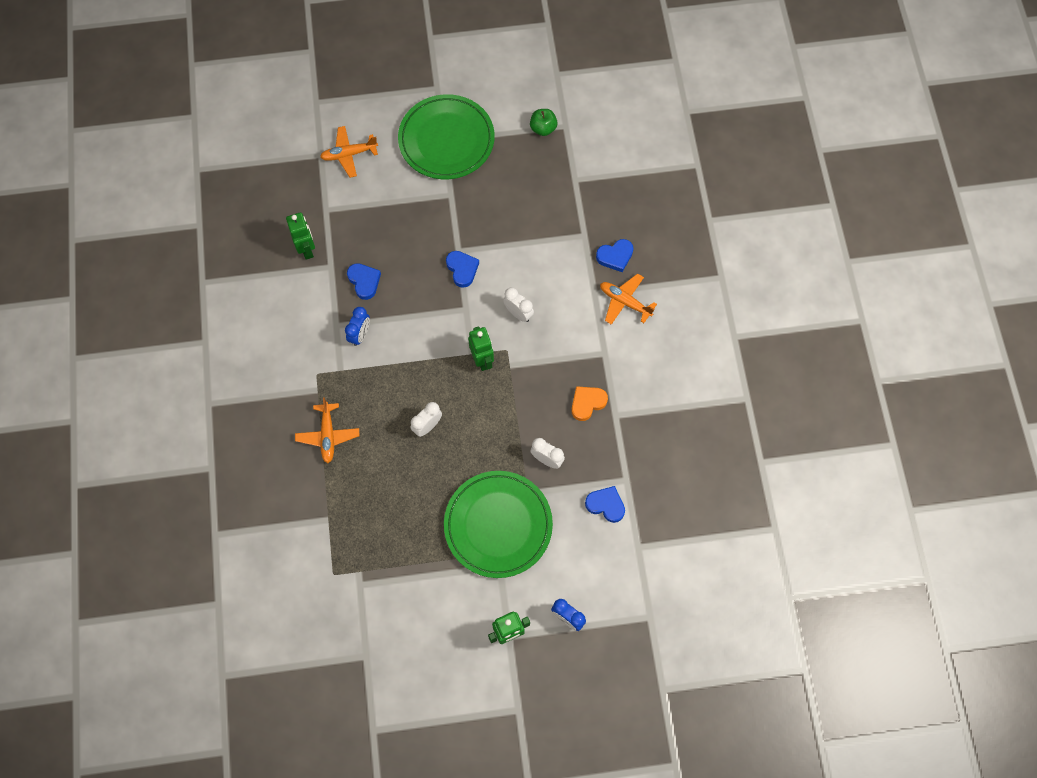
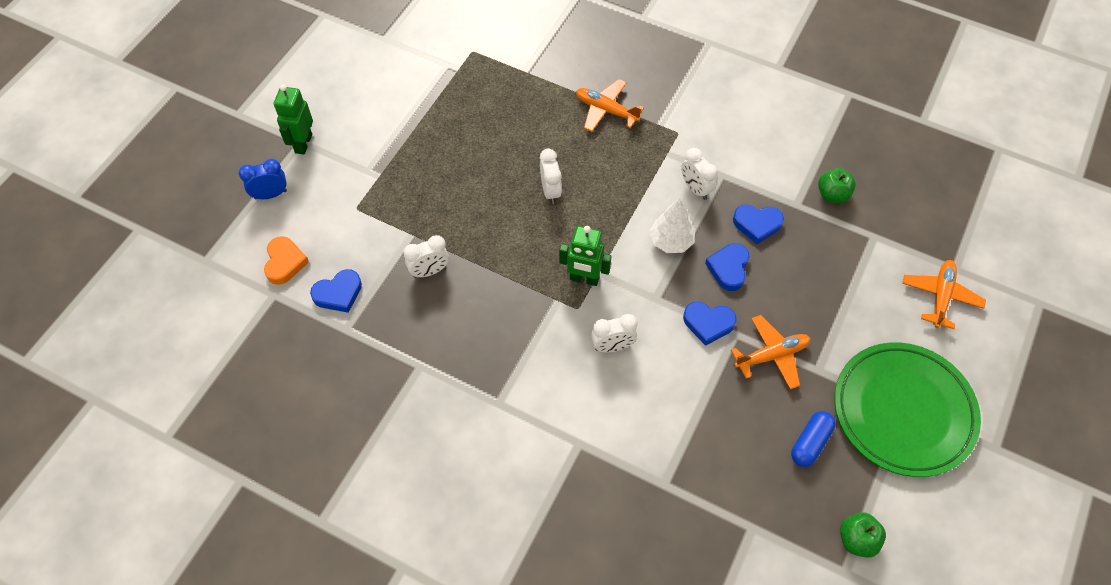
camera: 125 degrees right, 10 degrees down
green robot [286,212,315,260] -> green apple [818,168,856,203]
blue clock [345,307,370,346] -> white clock [681,148,718,200]
green plate [444,471,553,578] -> none
orange heart [571,386,608,421] -> orange heart moved to [264,236,309,285]
blue heart [596,239,634,272] -> blue heart moved to [705,243,749,291]
orange plane [600,273,657,325] -> orange plane moved to [731,315,810,390]
none -> white tree [649,198,695,253]
none -> blue capsule [791,411,836,467]

